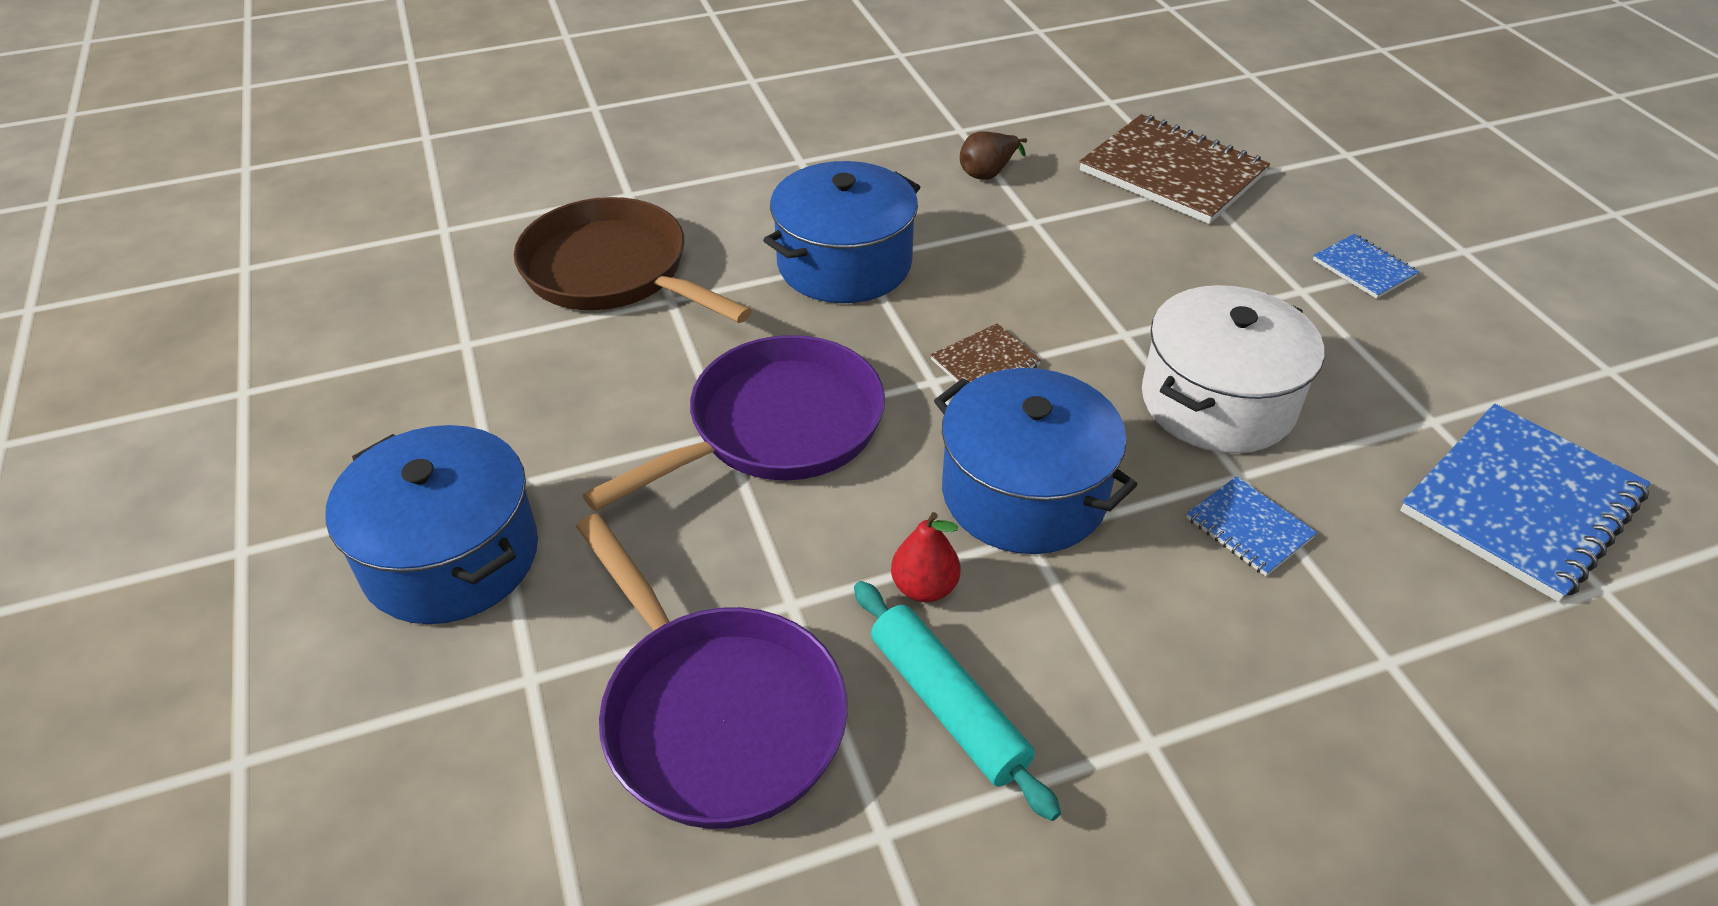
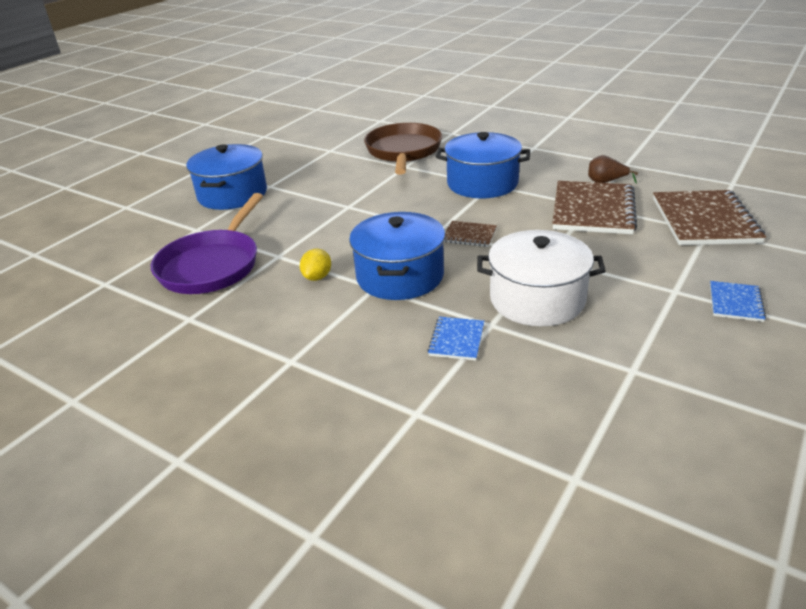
camera: 55 degrees right, 10 degrees down
purple pan [583,335,885,511] -> none
turquoise rolling pin [854,581,1061,821] -> none
red pear [891,512,961,602] -> yellow lemon [300,249,331,281]
blue notebook [1400,404,1651,602] -> none
none -> brown notebook [552,181,637,234]

